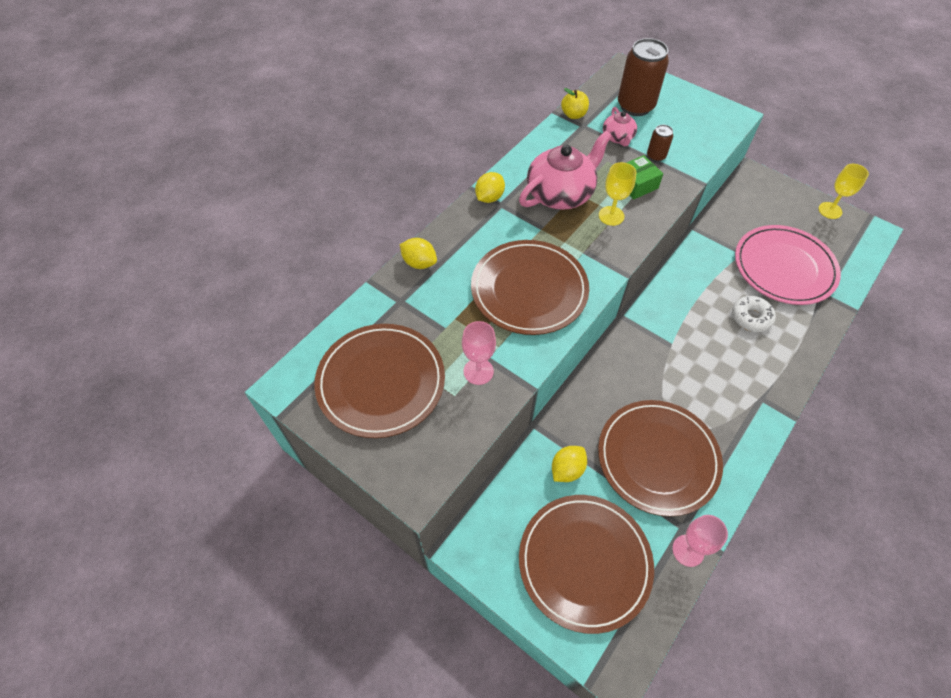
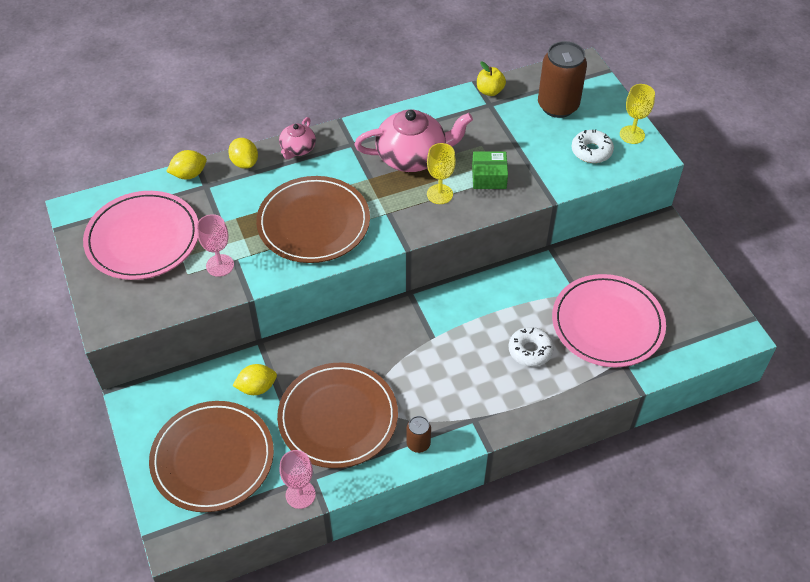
camera: 30 degrees right, 5 degrees down
brown plate [314,324,445,438] -> pink plate [83,191,198,280]
yellow lemon [475,172,505,203] -> yellow lemon moved to [166,150,207,179]
pink teapot [603,107,637,146] -> pink teapot moved to [279,117,316,160]
brown can [647,125,673,162] -> brown can moved to [407,416,431,453]
yellow goblet [819,164,869,219] -> yellow goblet moved to [620,84,655,144]
none -> white donut [572,129,614,163]

